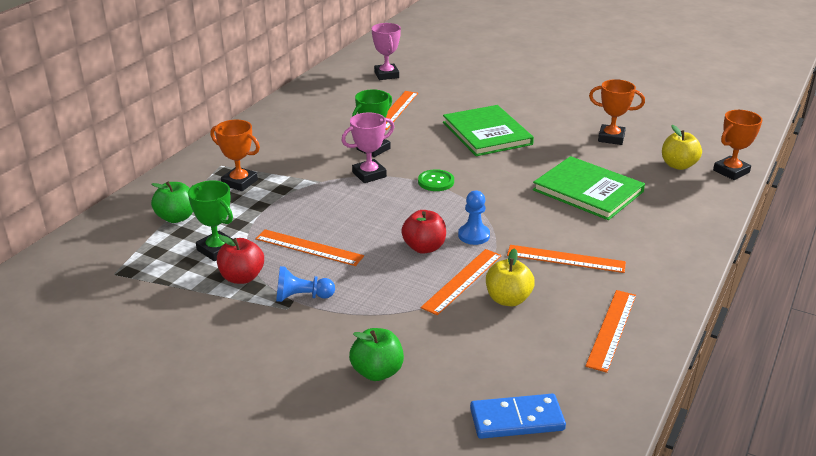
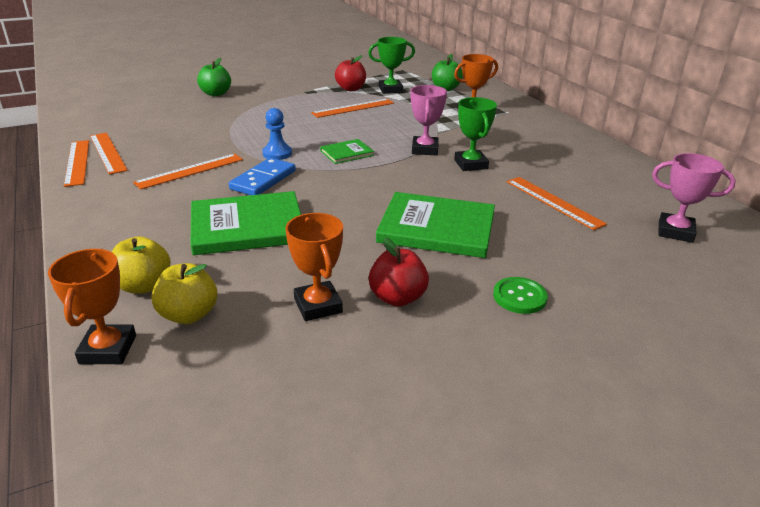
camera: 125 degrees right, 0 degrees up
blue pawn [276,266,335,302] -> none
red apple [401,210,446,254] -> red apple moved to [369,237,429,307]
green button [418,169,454,191] -> green button moved to [493,277,548,314]
orange ruler [421,249,502,315] -> orange ruler moved to [64,140,89,187]
blue domino [470,394,566,439] -> blue domino moved to [229,158,296,195]
yellow apple [486,248,535,306] -> yellow apple moved to [112,236,171,294]
orange trophy [589,79,645,145] -> orange trophy turned 75 degrees counterclockwise [285,213,343,321]
none -> green book [320,139,374,164]

